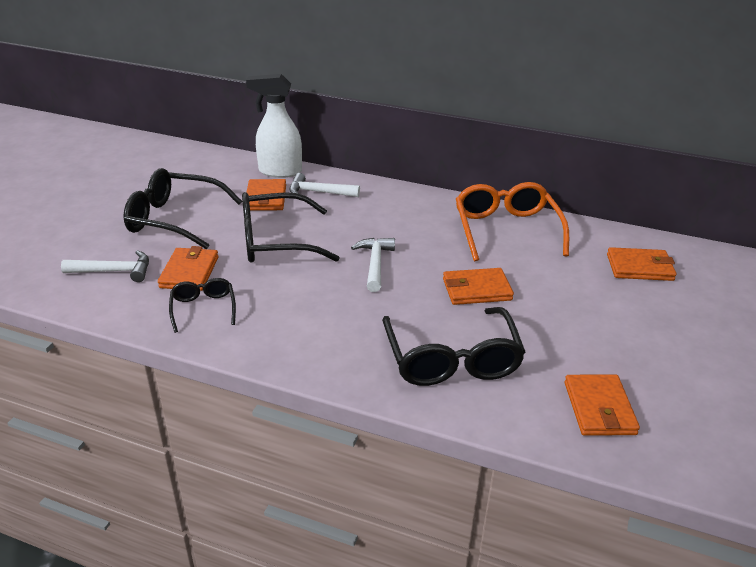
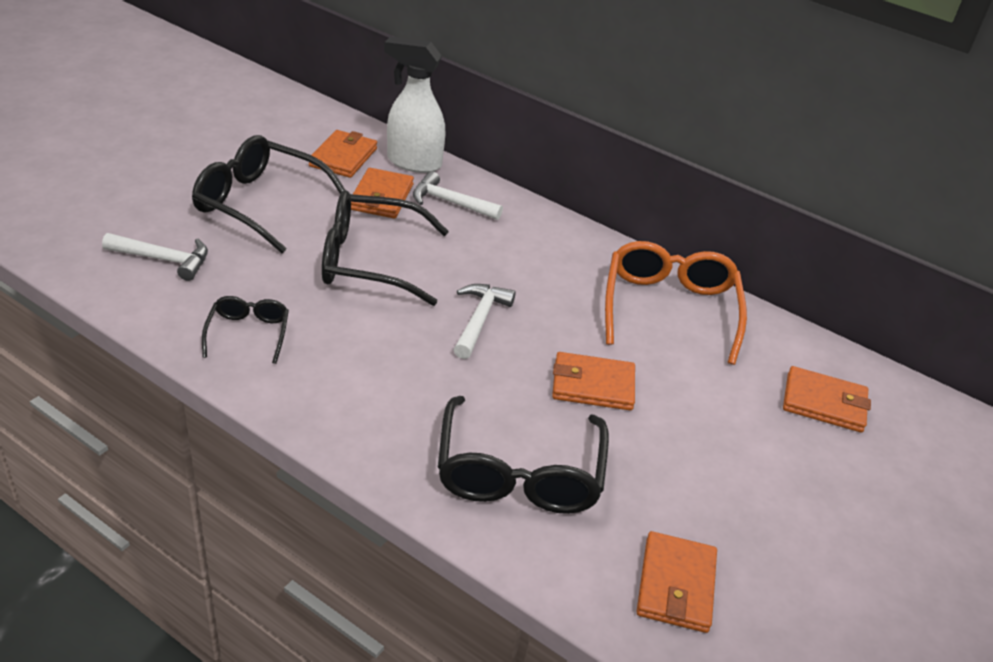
camera: 10 degrees right, 5 degrees up
orange wallet [158,246,218,291] -> orange wallet moved to [309,130,377,178]

